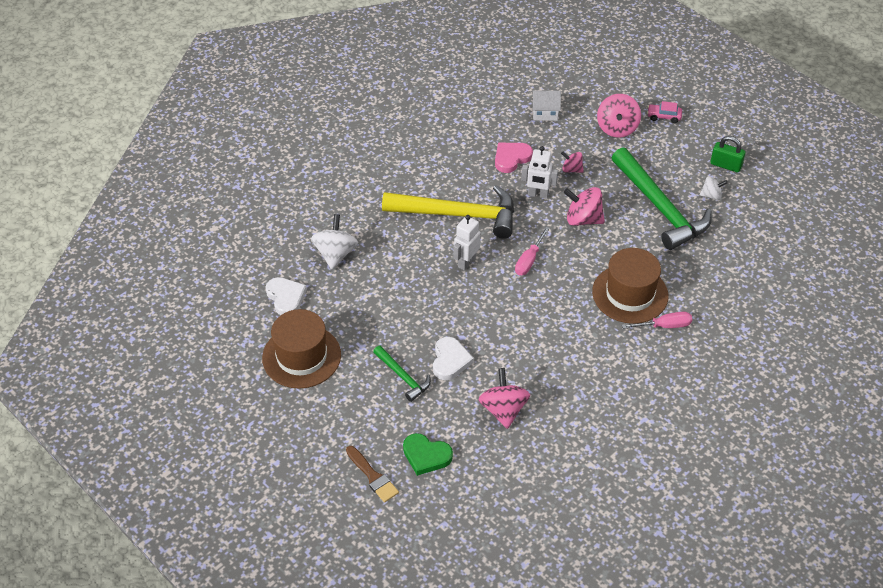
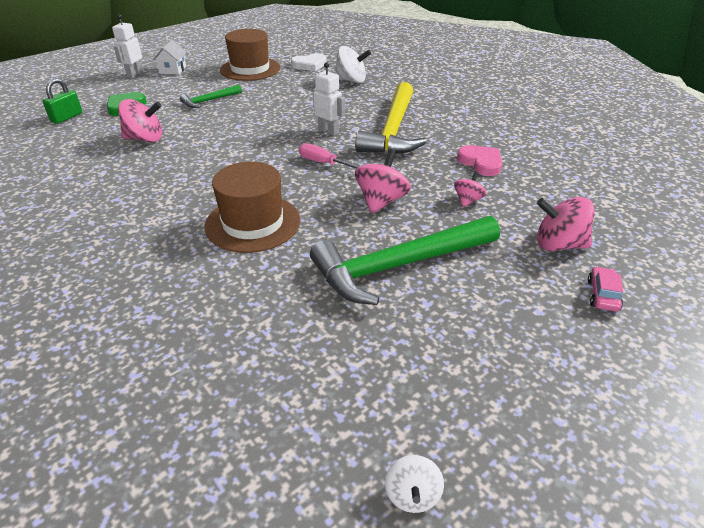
camera: 95 degrees right, 10 degrees down
brown brush [346,446,399,502] -> none
white heart [433,337,474,380] -> none
white robot [521,146,558,199] -> white robot moved to [112,14,143,78]
white house [532,91,561,121] -> white house moved to [153,40,186,75]
pink screwdriver [622,312,692,329] -> none
white spinning top [700,176,727,200] -> white spinning top moved to [385,455,444,513]
green padlock [710,136,746,173] -> green padlock moved to [43,78,82,124]

